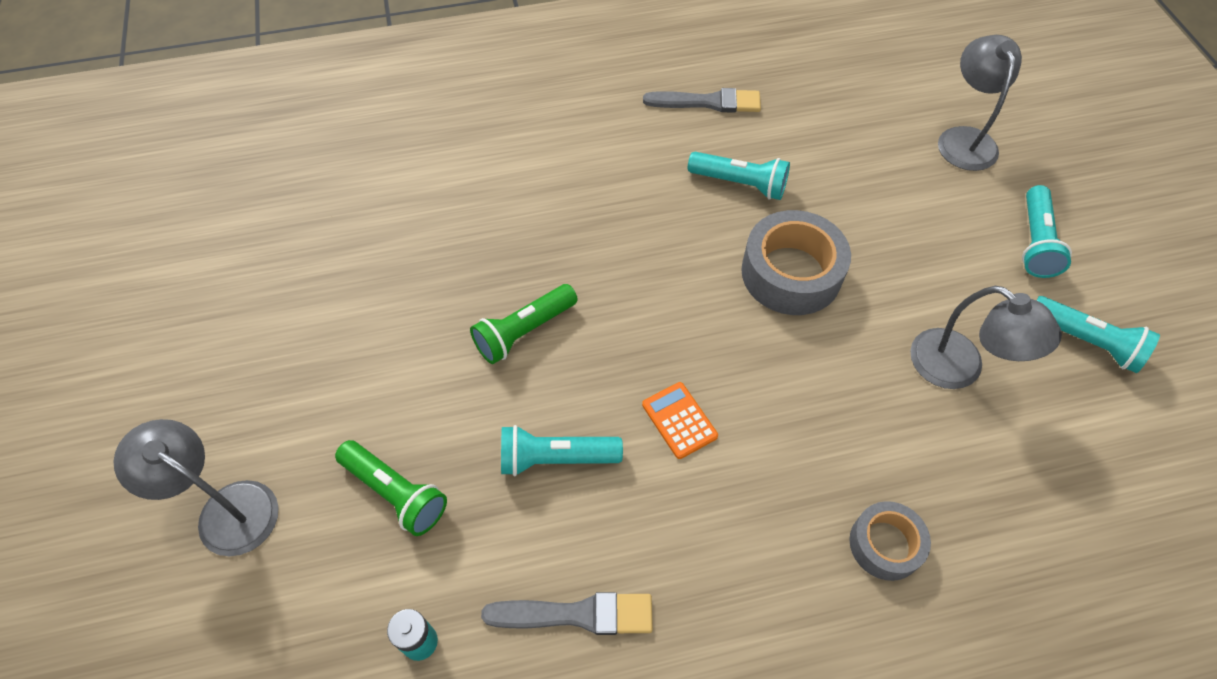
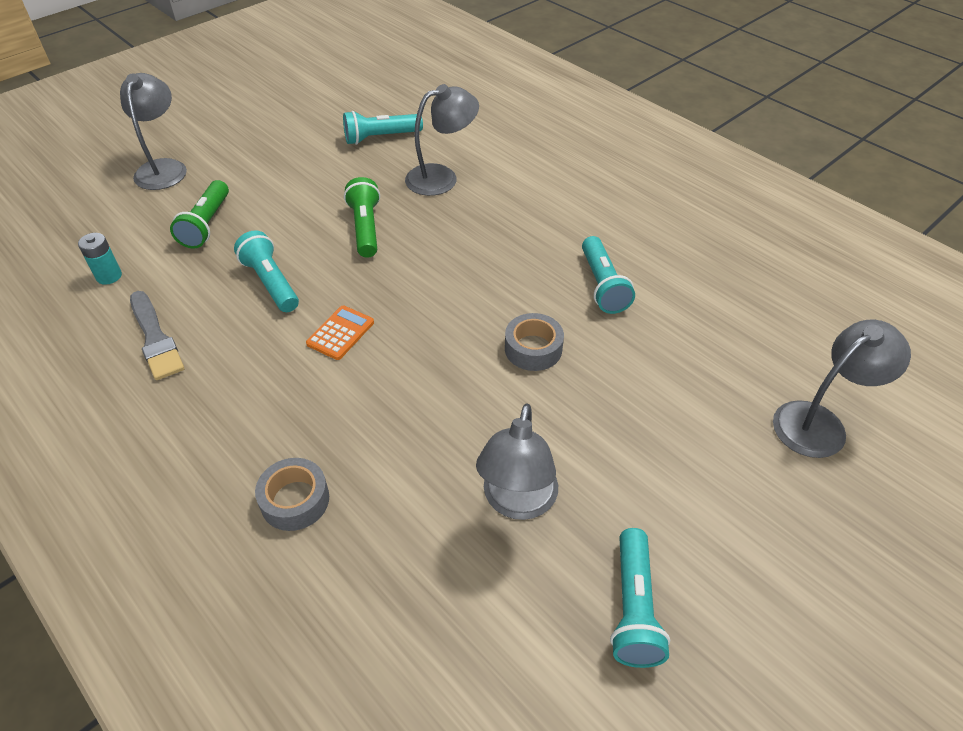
camera: 60 degrees right, 10 degrees down
green flashlight [470,284,578,364] -> green flashlight turned 60 degrees clockwise [344,177,380,258]
grey brush [643,88,761,113] -> none
grey tape [741,210,851,315] -> grey tape [505,313,564,371], size x0.59
turquoise flashlight [1022,185,1072,278] -> turquoise flashlight moved to [343,111,423,145]
none -> grey lamp [405,84,479,196]

